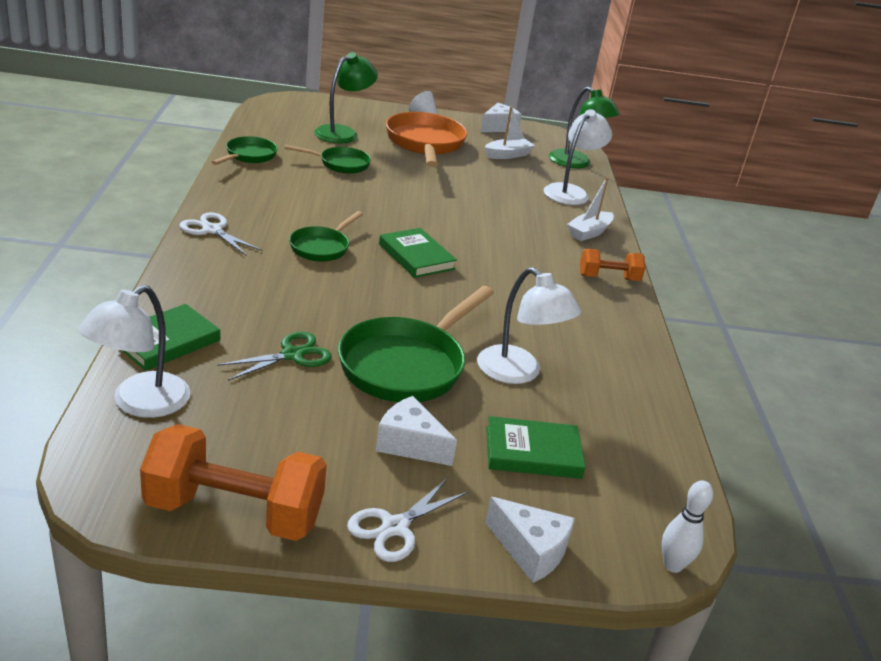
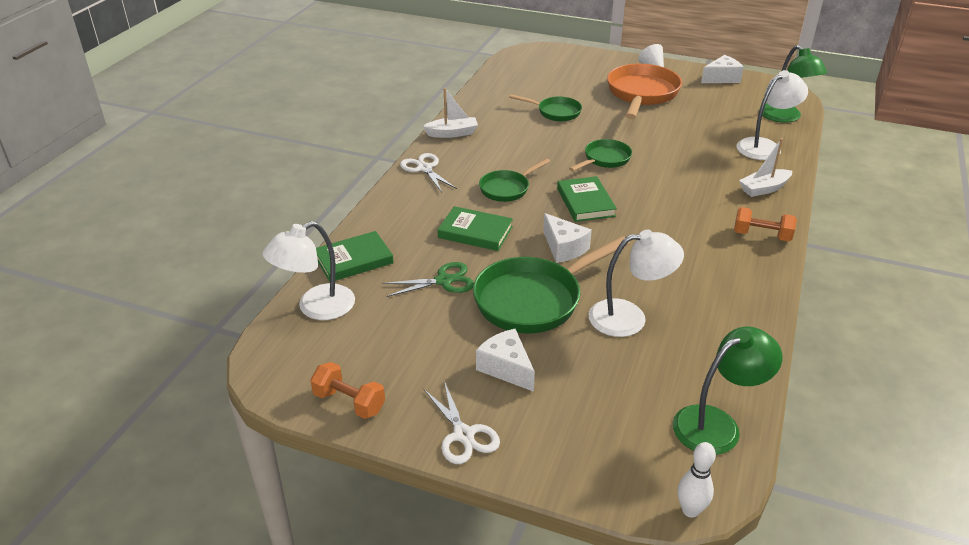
camera: 25 degrees right, 5 degrees up
orange dumbbell [140,424,327,541] -> orange dumbbell [310,362,385,419], size x0.56
green pan [212,136,278,165] -> green pan moved to [569,139,632,172]
green lamp [314,52,378,144] -> green lamp moved to [673,327,782,455]
white scissors [347,478,468,562] -> white scissors turned 90 degrees counterclockwise [423,381,500,464]
white lamp [477,267,581,384] -> white lamp turned 75 degrees counterclockwise [589,230,684,337]
white boat [485,106,535,159] -> white boat moved to [423,88,478,138]
white cheese [485,497,575,583] -> white cheese moved to [543,213,592,263]
green book [486,416,586,479] -> green book moved to [437,206,513,251]

